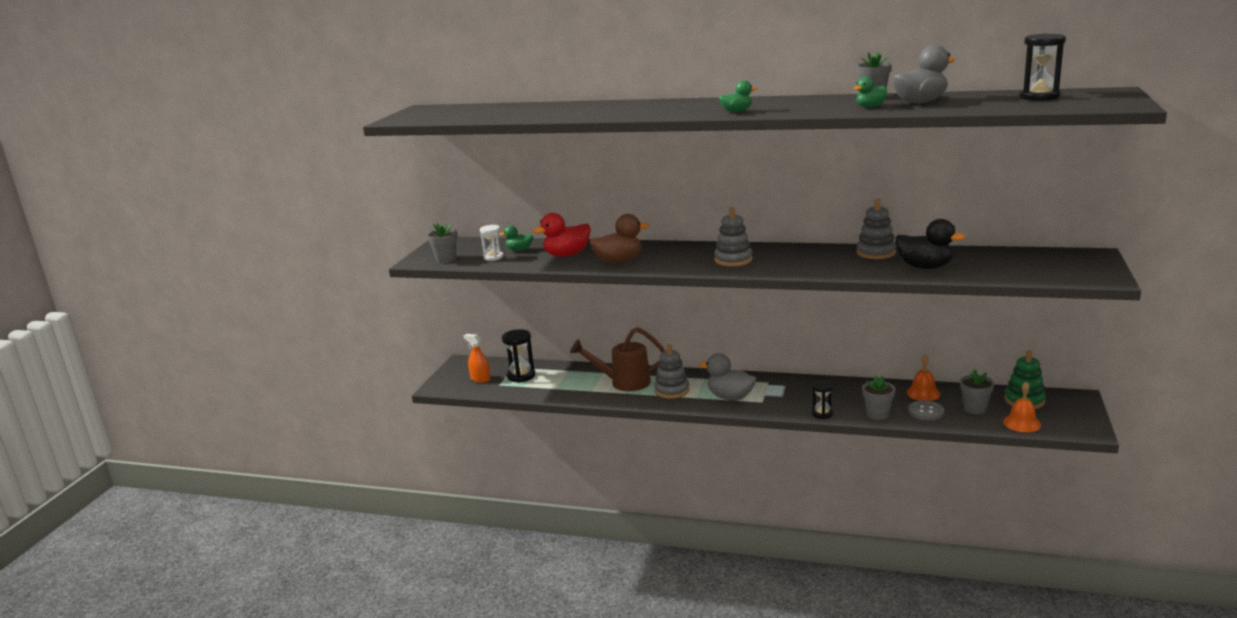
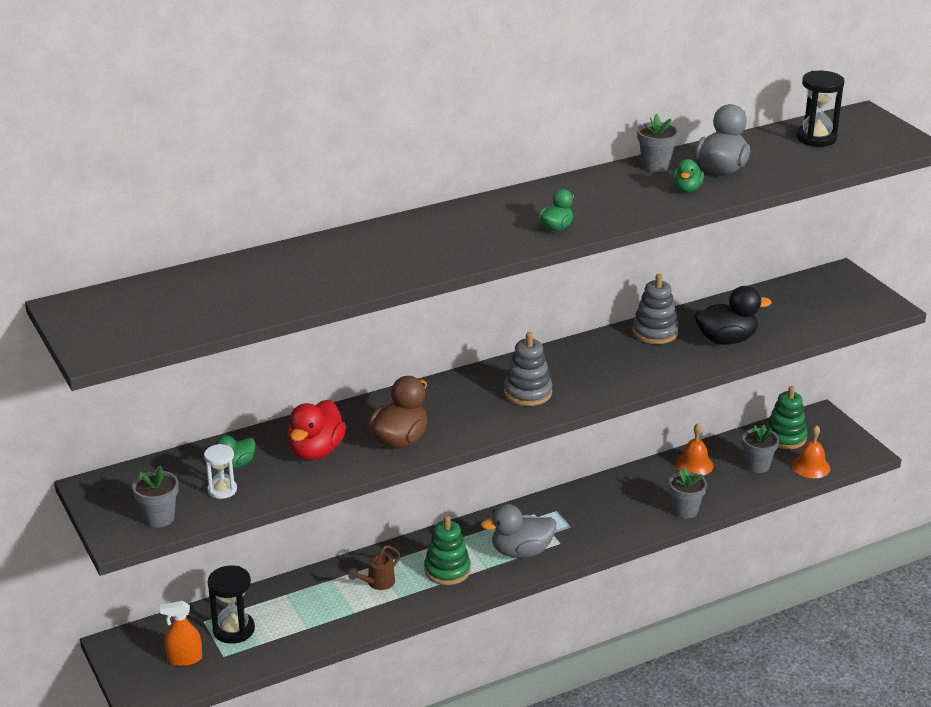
camera: 45 degrees left, 10 degrees up
brown watering can [570,327,665,391] -> brown watering can [348,545,401,590], size x0.51
grey stacking toy [654,344,689,399] -> green stacking toy [424,516,471,585]
black hourglass [812,380,833,419] -> none
grey button [908,400,944,420] -> none

